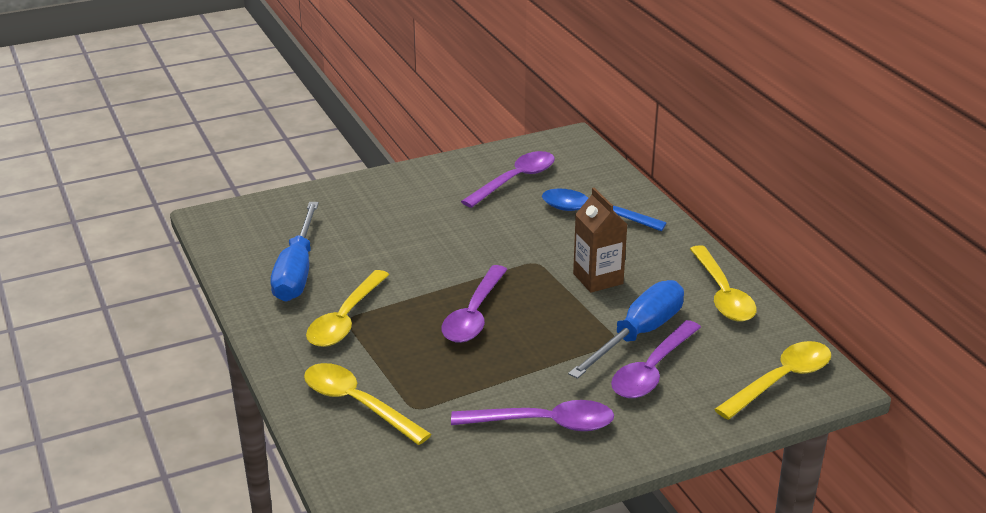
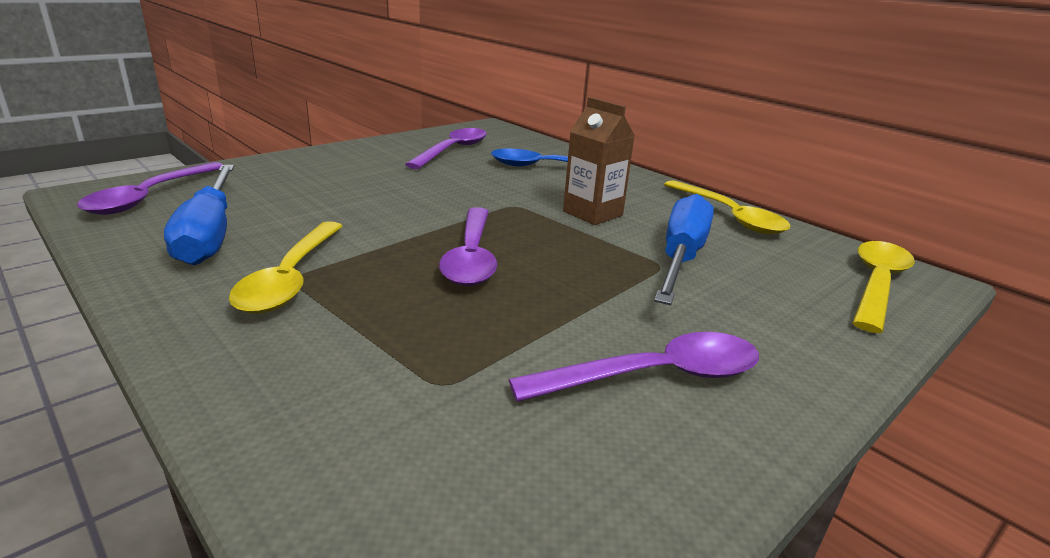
camera: 20 degrees left, 5 degrees down
yellow spoon [304,363,431,445] -> none
purple spoon [611,320,701,398] -> purple spoon moved to [77,162,224,215]

